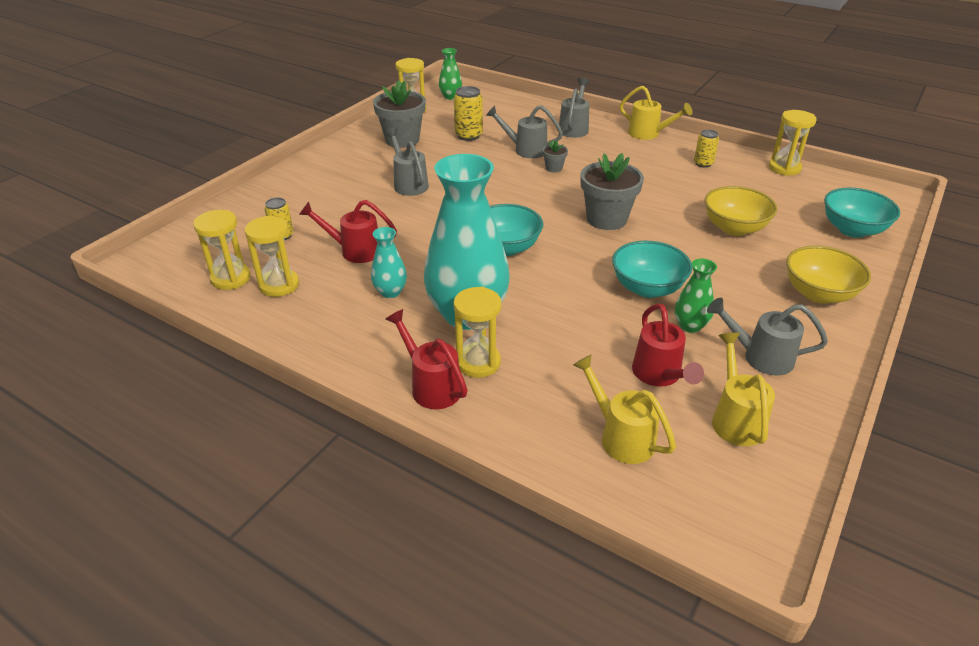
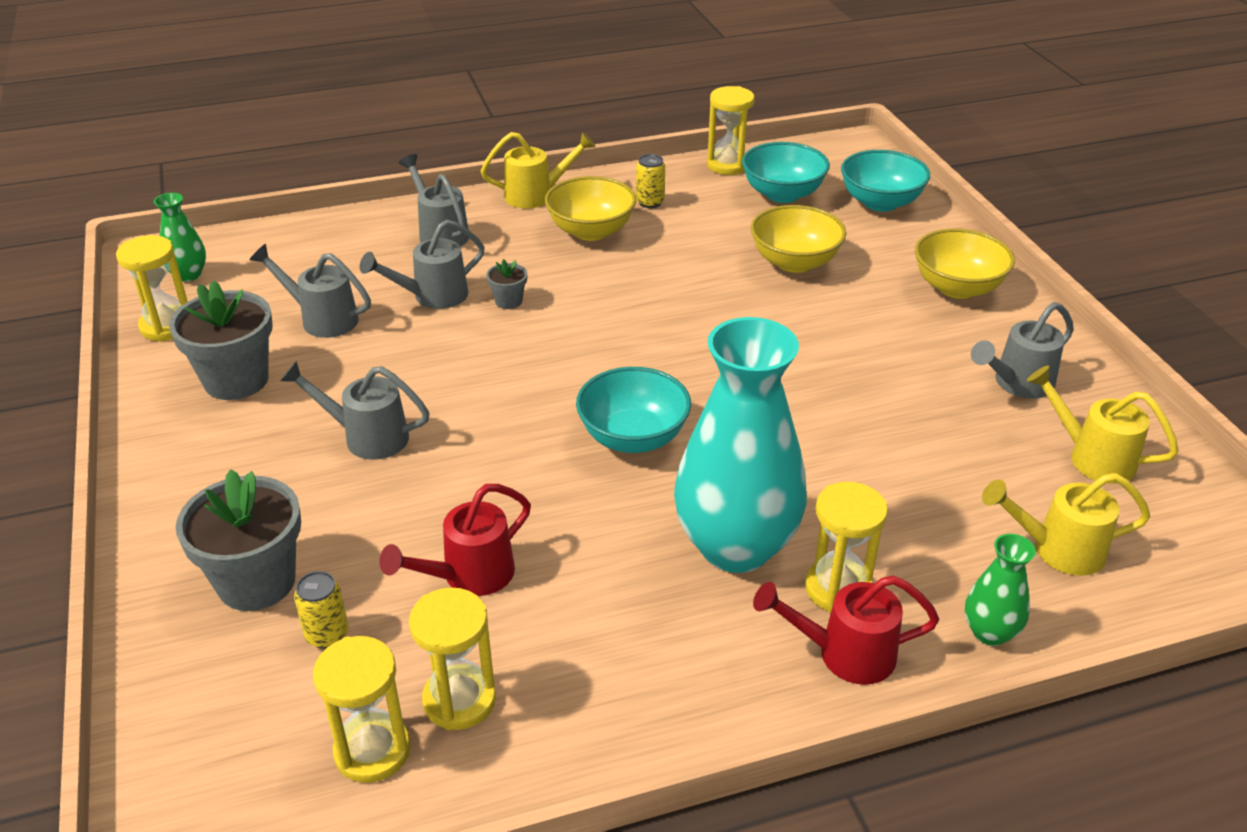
camera: 50 degrees left, 0 degrees up
turquoise vase [371,227,407,298] -> none
yellow can [454,86,483,141] -> grey watering can [250,244,371,338]
grey flower pot [581,153,644,230] -> grey flower pot moved to [176,469,301,611]
turquoise bowl [612,241,692,298] -> turquoise bowl moved to [742,142,830,203]
red watering can [632,303,704,386] -> none
green vase [675,258,717,333] -> green vase moved to [965,534,1036,646]
none -> yellow bowl [545,176,636,241]

